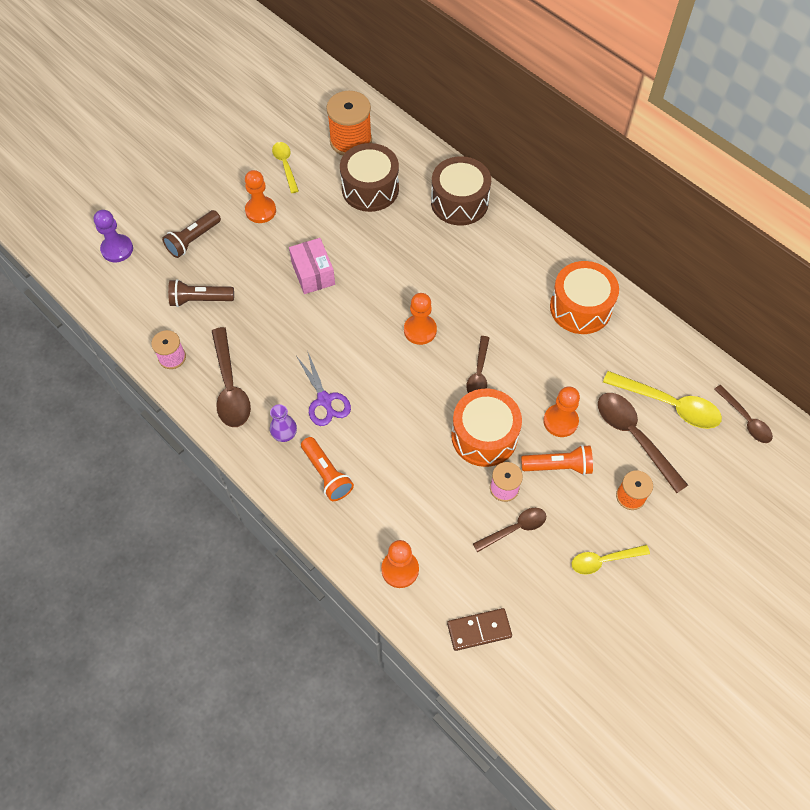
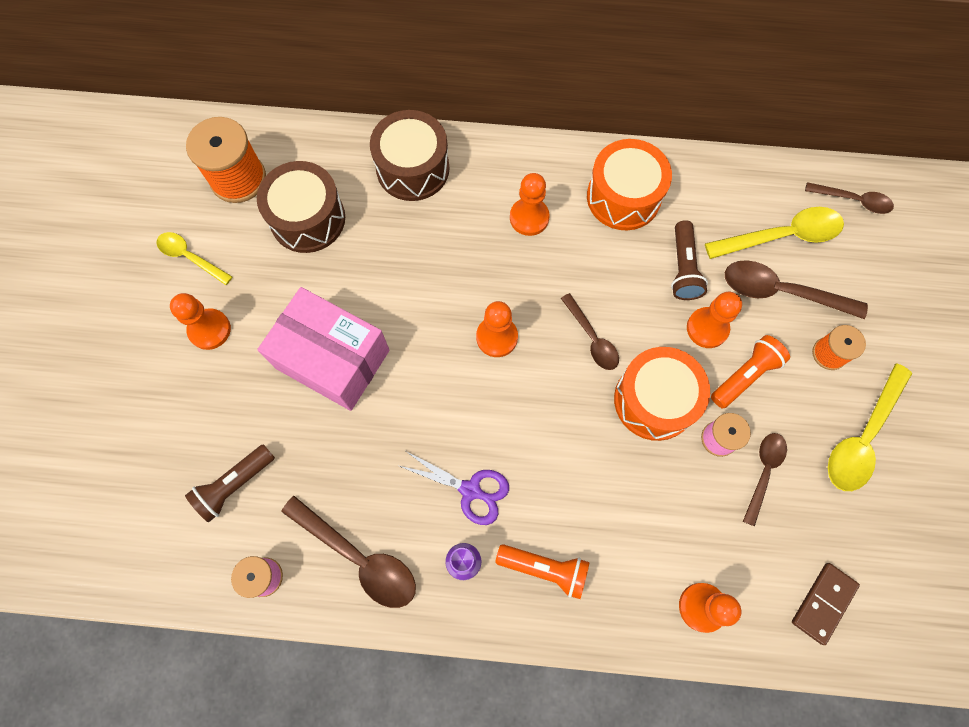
camera: 40 degrees left, 10 degrees up
purple pawn [94,210,133,262] -> none
brown flashlight [162,210,221,258] -> brown flashlight moved to [671,220,708,300]
pink box [289,238,335,294] -> pink box [257,287,390,411], size x1.68
yellow spoon [571,545,650,575] -> yellow spoon [828,363,912,491], size x1.61
none -> orange pawn [510,173,550,236]

